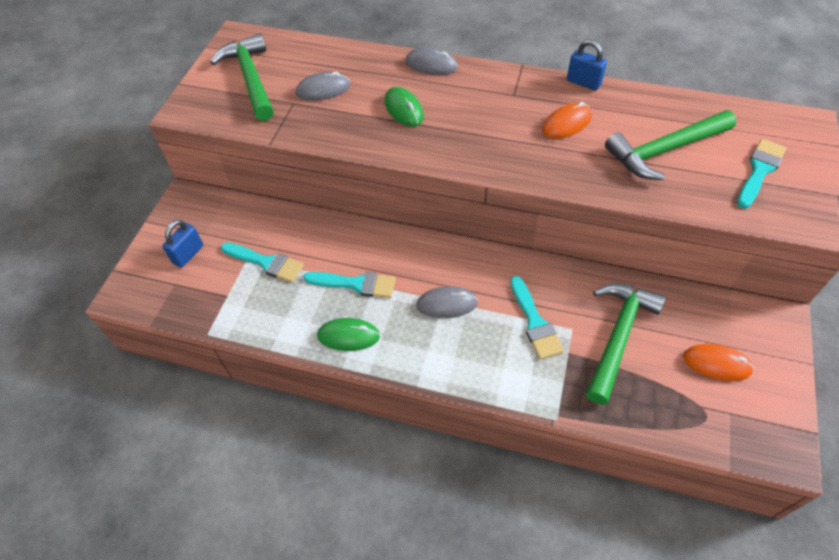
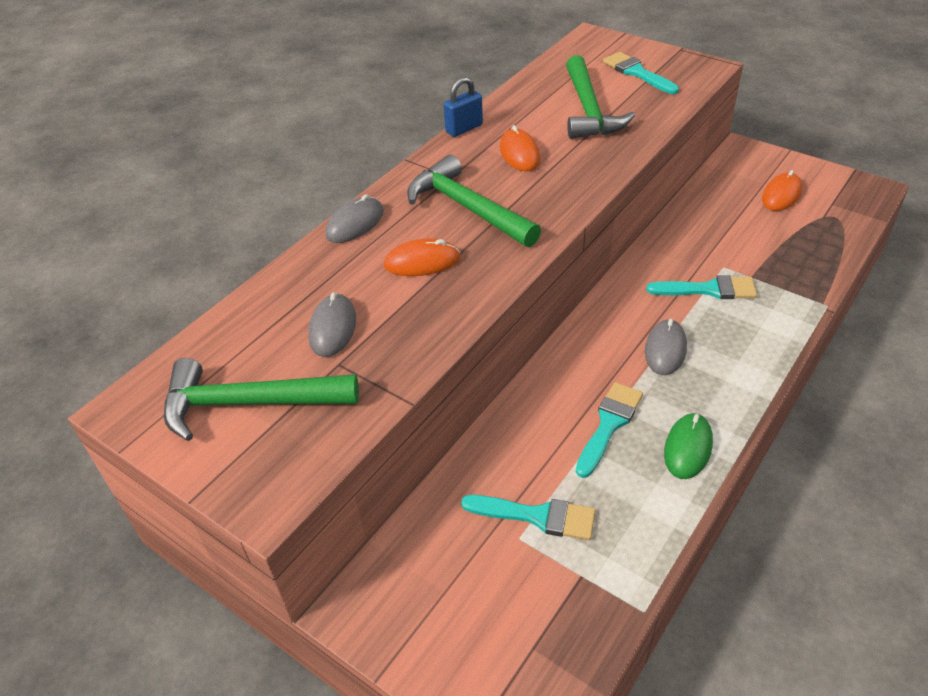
camera: 70 degrees left, 10 degrees down
blue padlock [162,219,203,268] -> none
turquoise brush [221,242,304,283] -> turquoise brush turned 60 degrees clockwise [461,495,595,540]
green mouse [385,87,424,127] -> orange mouse [384,239,460,276]
green hammer [586,283,666,405] -> green hammer moved to [407,155,541,247]

